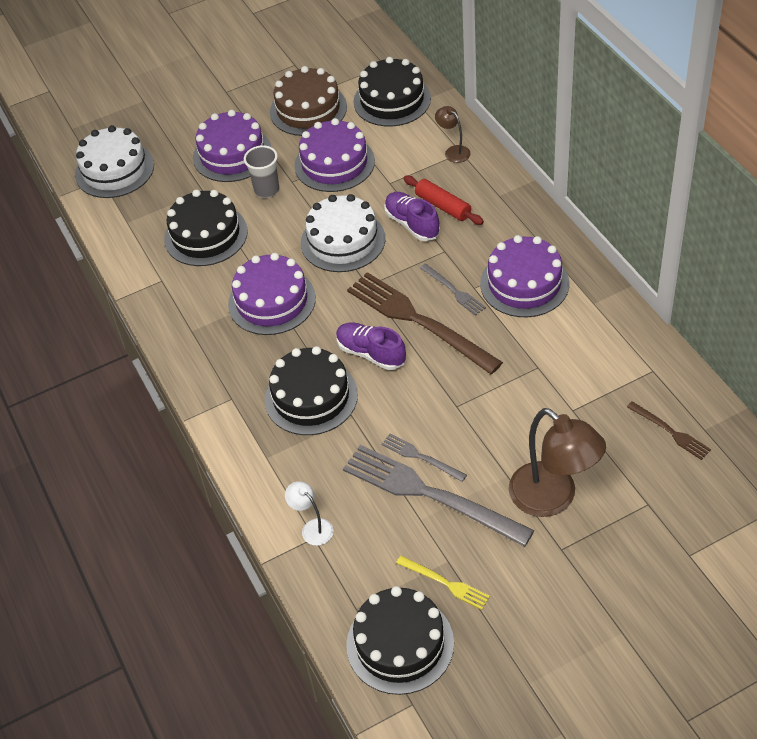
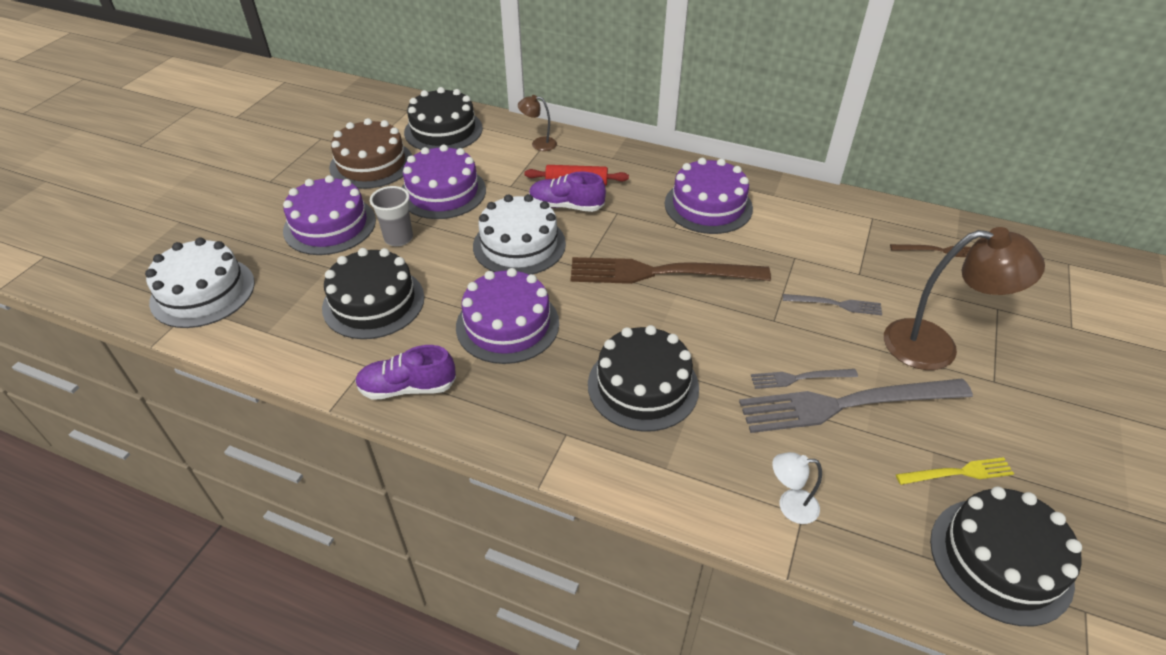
camera: 45 degrees left, 5 degrees down
purple shoe [336,322,406,370] -> purple shoe moved to [355,345,456,400]
grey fork [420,264,486,316] -> grey fork moved to [783,294,882,315]

